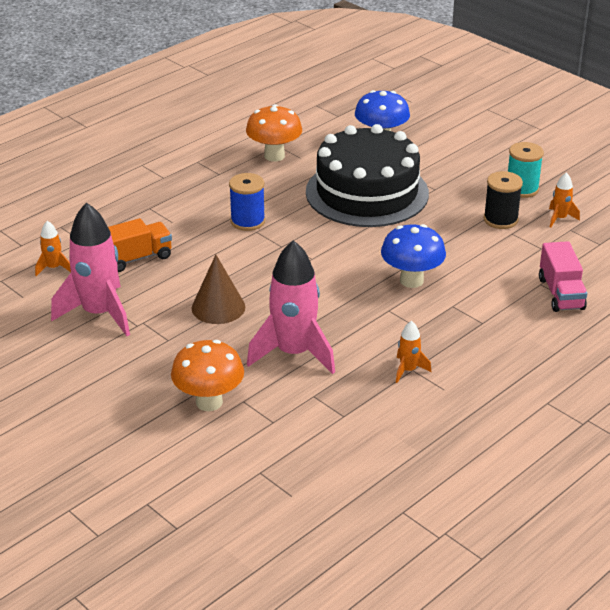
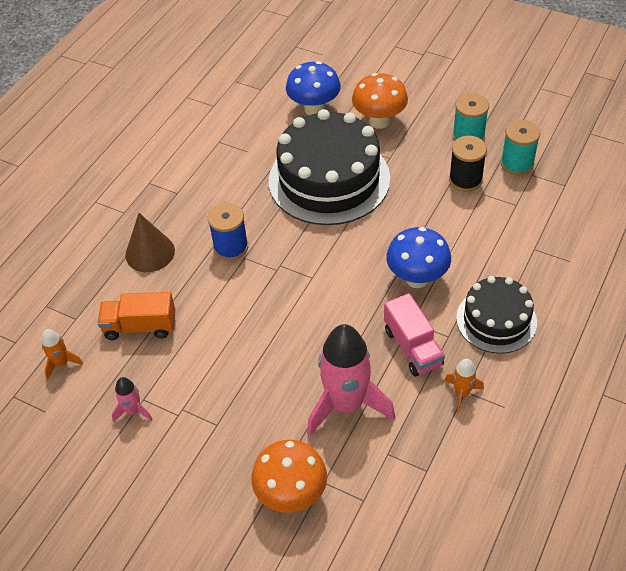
camera: 15 degrees left, 15 degrees up
pink rocket [51,202,130,336] -> pink rocket [112,377,153,423], size x0.45
orange truck [108,218,172,272] -> orange truck turned 135 degrees counterclockwise [97,292,175,340]
brown cone [192,255,245,324] -> brown cone moved to [125,213,175,272]
orange mushroom [246,104,302,162] -> orange mushroom moved to [352,73,408,129]
pink truck [539,241,587,312] -> pink truck moved to [384,293,445,376]
orange rocket [549,172,580,228] -> turquoise spool [501,120,540,175]
none -> black cake [456,276,537,354]

